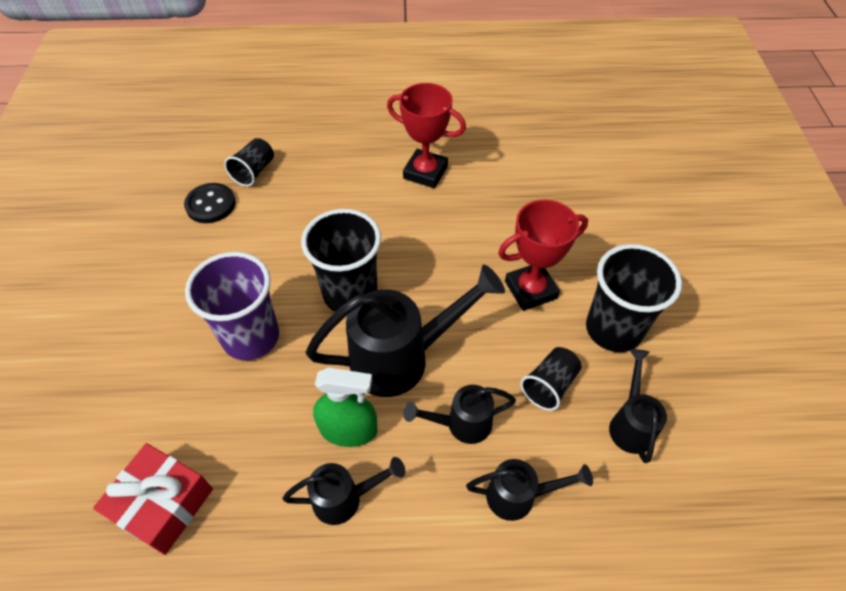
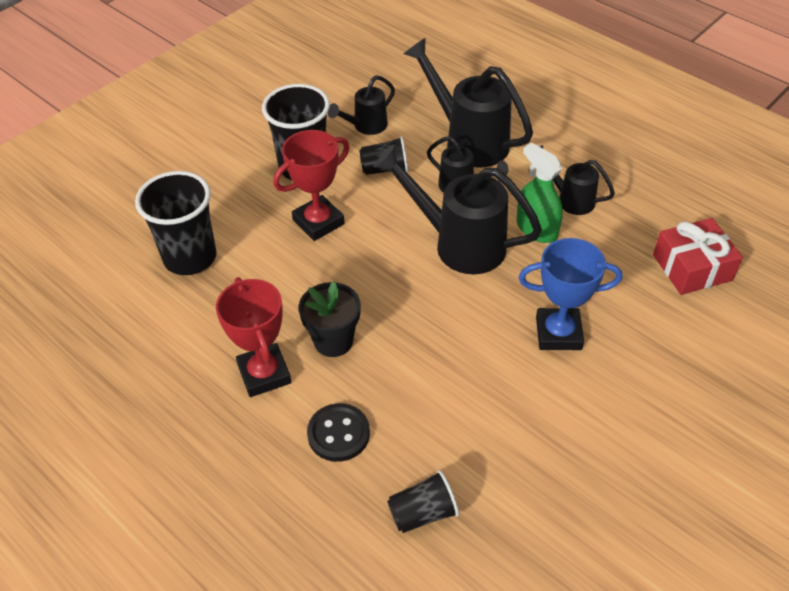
camera: 135 degrees left, 5 degrees down
black button [184,183,236,223] -> black button moved to [307,403,370,462]
purple cup [185,252,279,360] -> blue trophy [519,238,622,350]
black cup [301,209,381,312] -> black cup moved to [135,171,217,275]
black watering can [466,459,593,521] -> black watering can [404,38,533,168], size x1.83
red trophy [498,200,588,311] -> red trophy turned 60 degrees counterclockwise [273,130,350,241]
none -> black flower pot [299,281,361,357]

